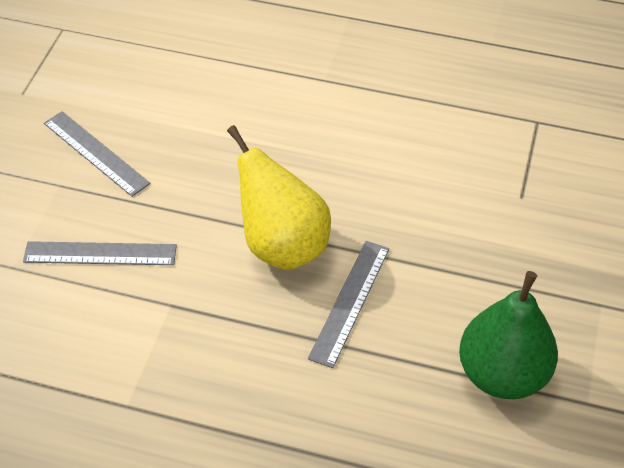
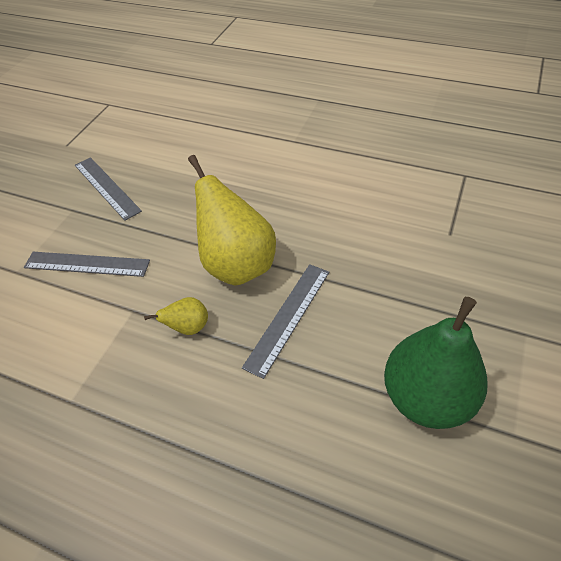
camera: 10 degrees right, 0 degrees up
none -> yellow pear [144,297,208,335]

